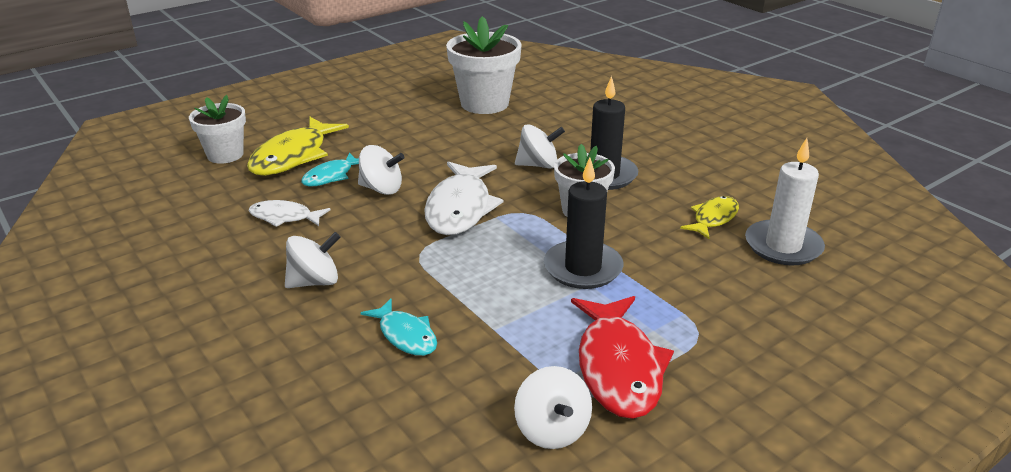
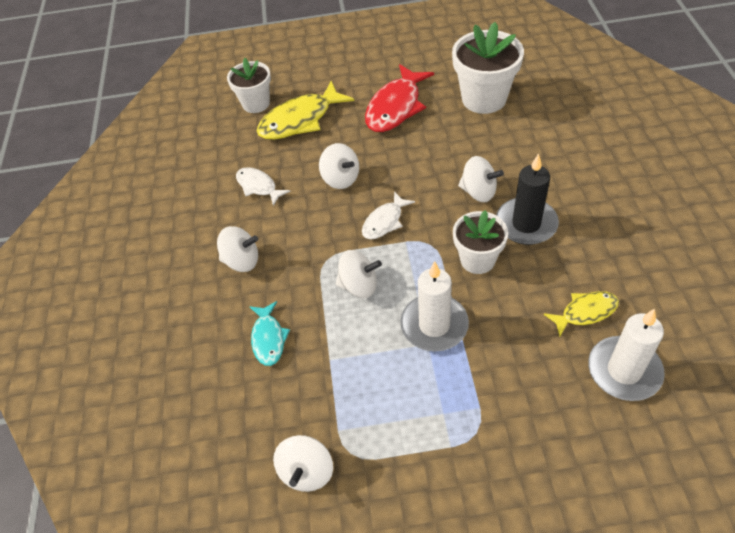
camera: 35 degrees right, 20 degrees up
turquoise fish [301,153,359,187] -> none
white fish [424,161,503,235] -> white fish [362,191,415,239], size x0.57
black candle [544,158,624,289] -> white candle [400,261,469,352]
red fish [571,296,674,419] -> red fish moved to [365,64,434,132]
none -> white spinning top [335,250,382,298]

